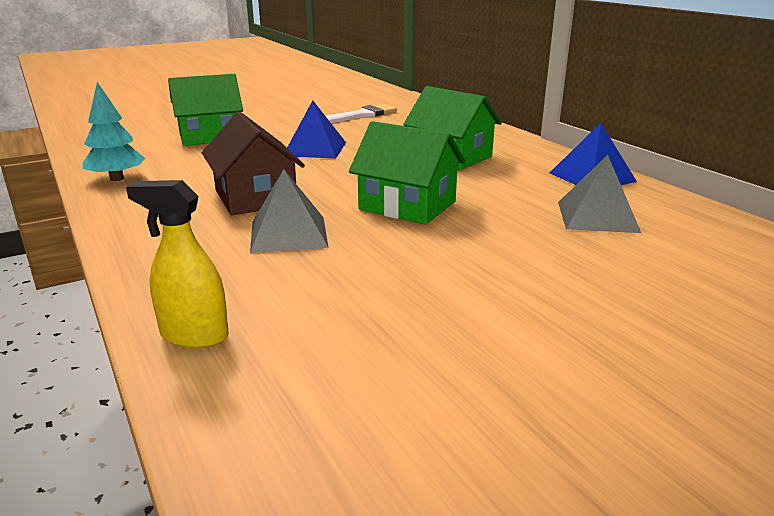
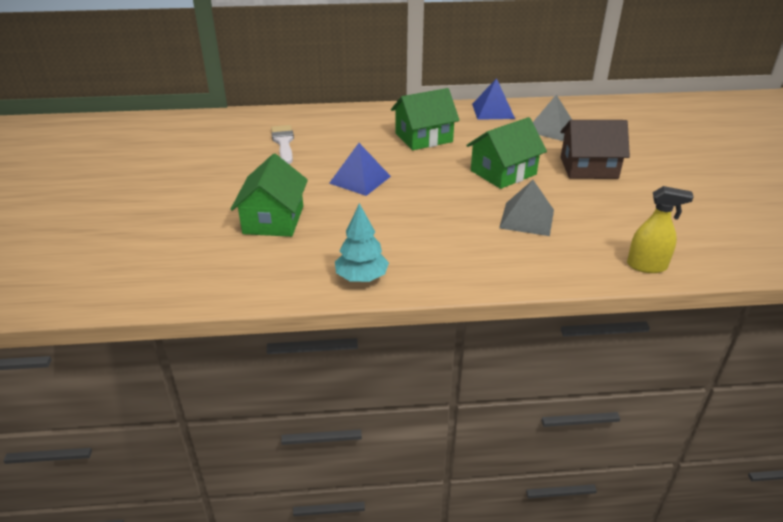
camera: 65 degrees left, 10 degrees up
yellow spray bottle [126,180,229,348] -> yellow spray bottle turned 120 degrees counterclockwise [627,186,694,273]
brown house [202,112,305,215] -> brown house moved to [560,120,630,179]

